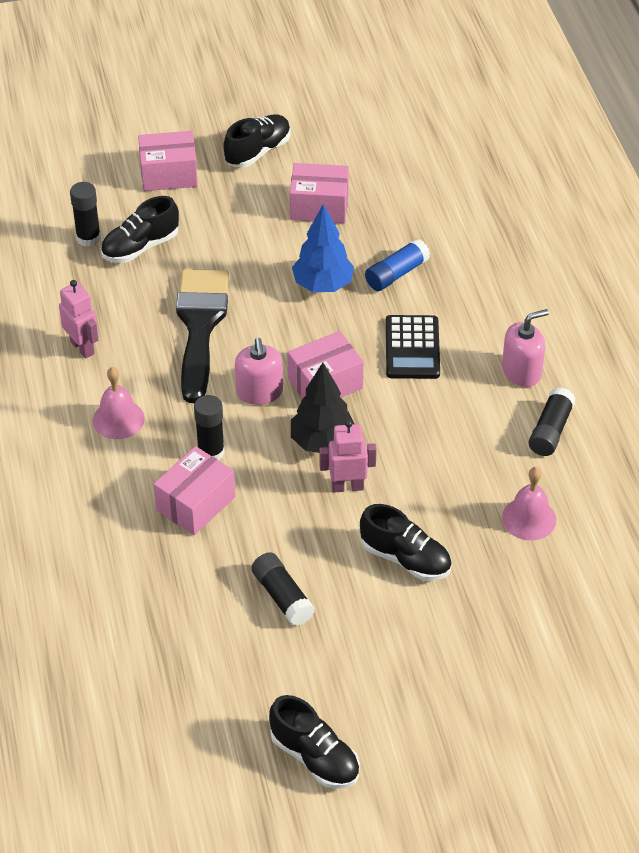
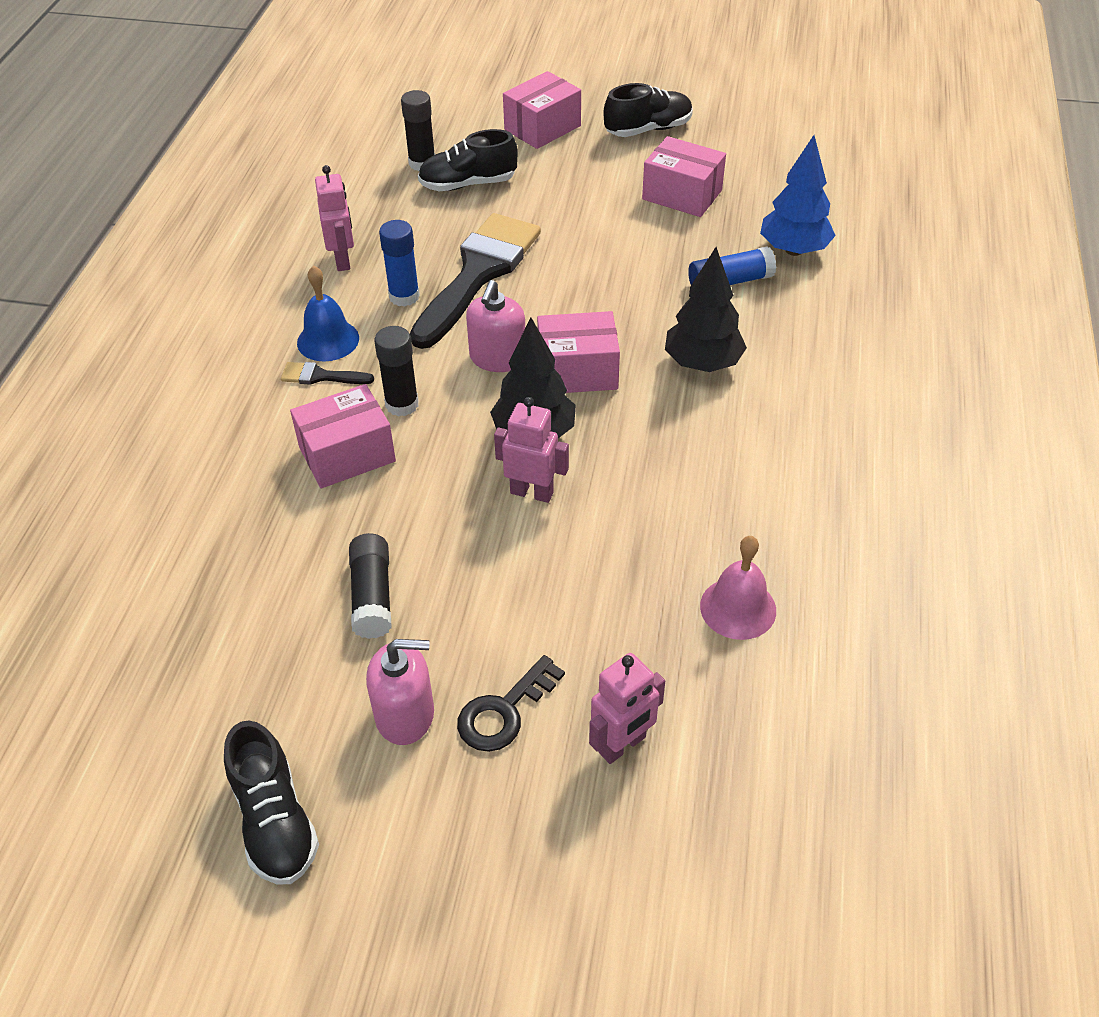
camera: 25 degrees right, 0 degrees up
pink bell [93,367,145,439] -> blue bell [297,266,359,361]
pink box [138,131,198,191] -> pink box turned 60 degrees counterclockwise [503,71,581,149]
blue tree [292,204,354,292] -> blue tree moved to [760,135,836,256]
black shoe [360,504,452,581] -> none
black calculator [386,315,440,379] -> black tree [665,247,747,372]
pink soap dispenser [502,309,549,387] -> pink soap dispenser moved to [366,639,434,745]
black glue stick [529,387,575,456] -> none
none -> black brush [281,362,374,385]
none -> blue glue stick [379,220,420,307]
none -> black key [457,655,565,752]
none -> pink robot [589,653,665,764]

